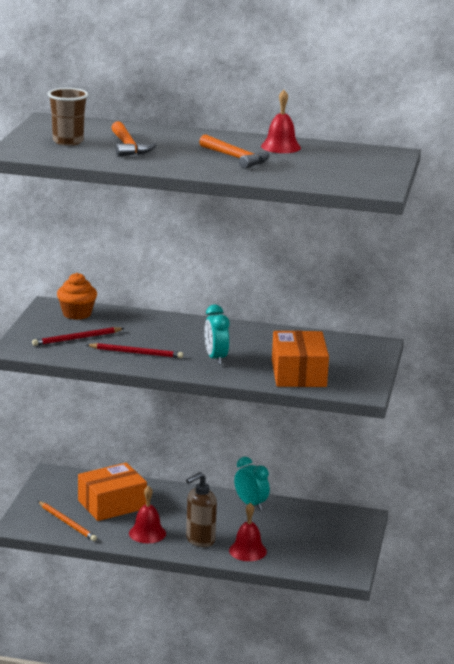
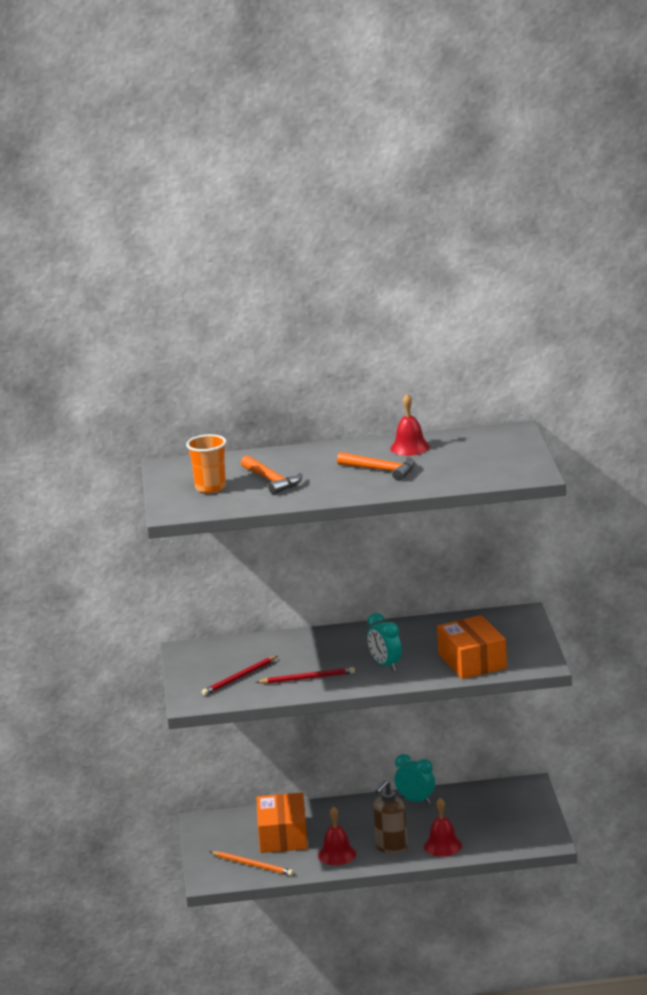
camera: 15 degrees left, 0 degrees up
brown cup [48,88,88,146] -> orange cup [186,434,227,494]
orange cupcake [57,273,97,320] -> none
orange box [78,463,147,521] -> orange box turned 45 degrees counterclockwise [257,793,308,853]

